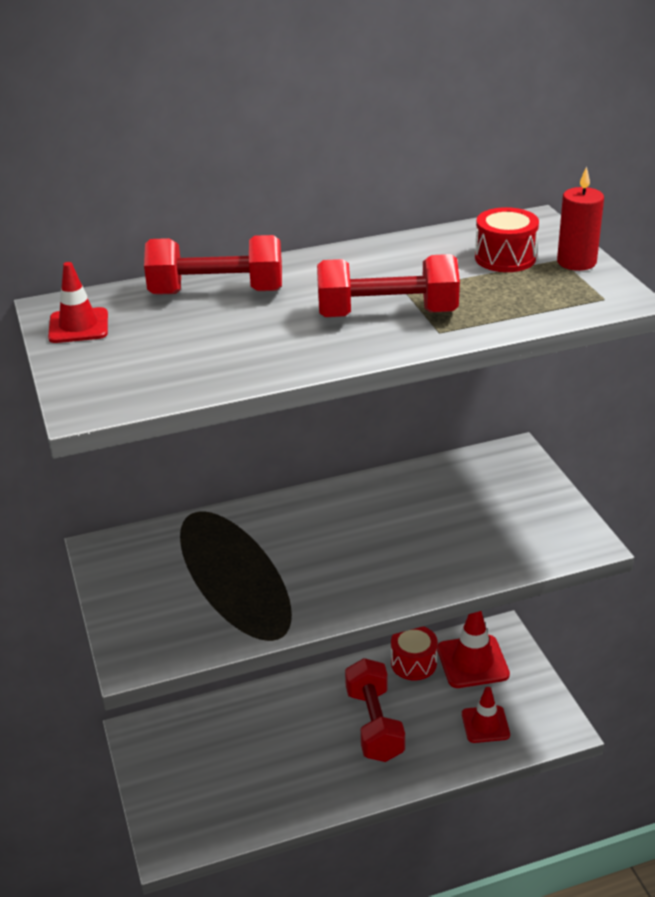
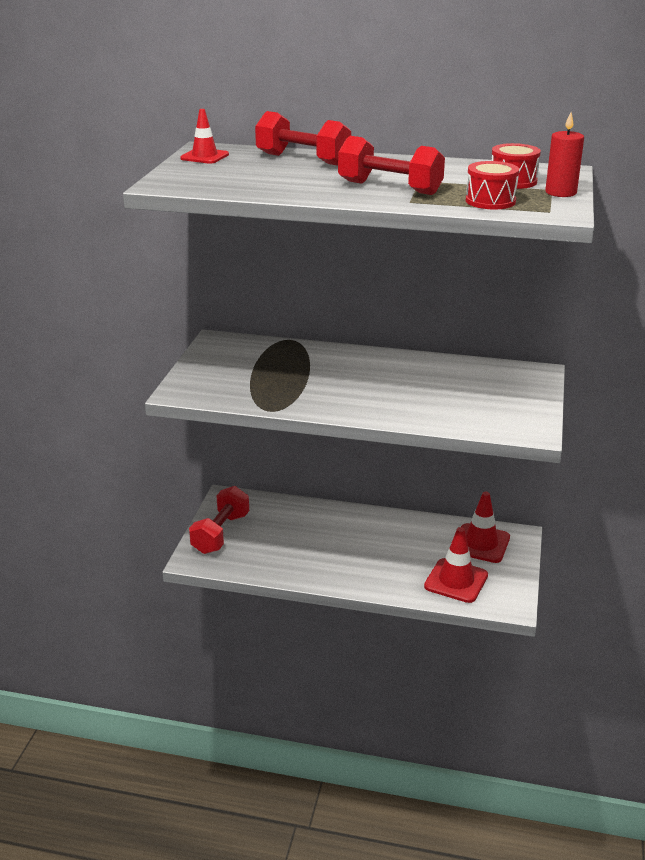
camera: 30 degrees right, 5 degrees down
red dumbbell [345,658,405,762] -> red dumbbell moved to [189,486,249,554]
red drum [391,626,438,680] -> red drum moved to [466,161,519,209]
red traffic cone [462,687,510,743] -> red traffic cone [424,527,488,603], size x1.53

